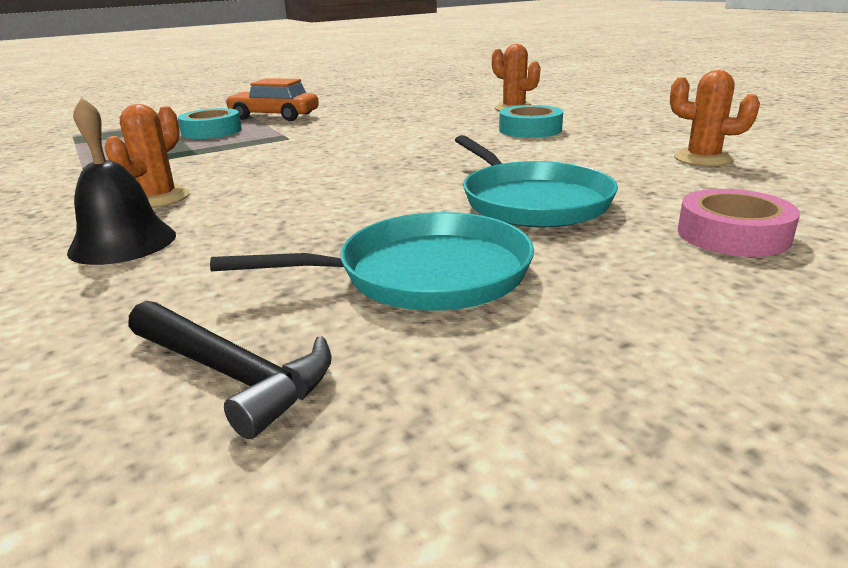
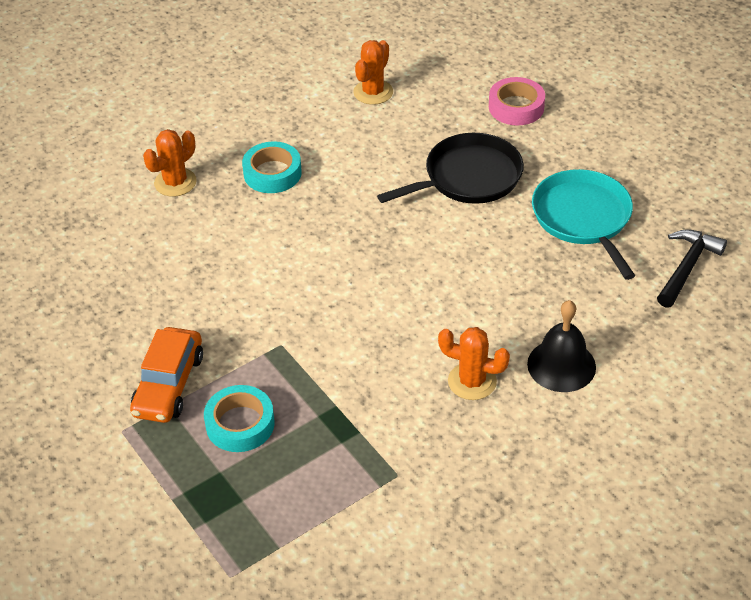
camera: 95 degrees left, 20 degrees up
turquoise pan [455,135,618,227] -> black pan [377,133,524,204]

